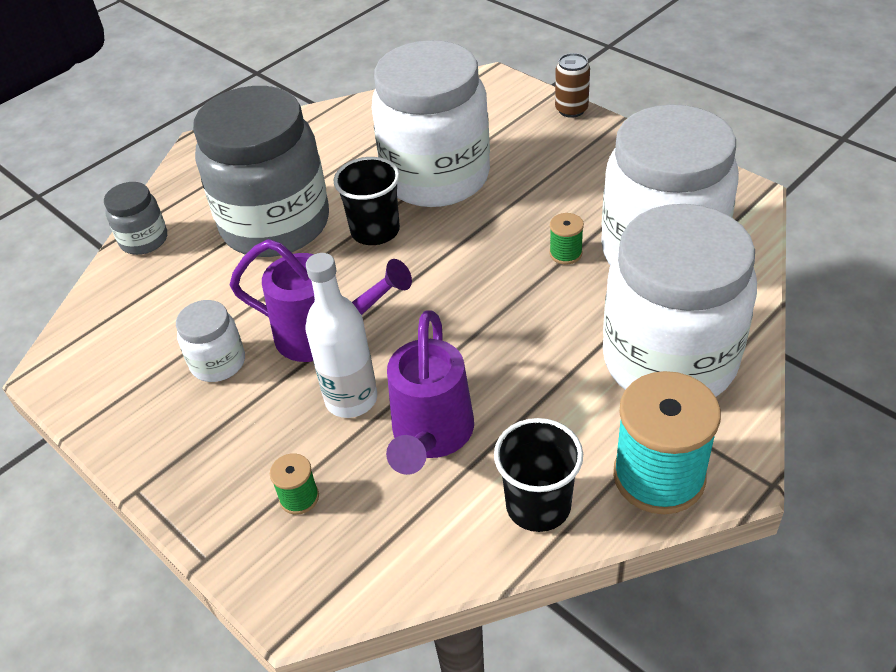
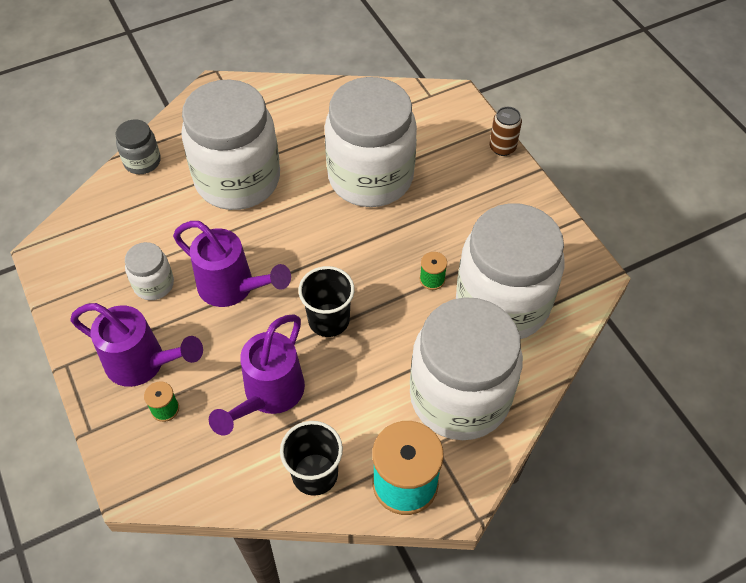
camera: 15 degrees right, 10 degrees up
grey jar [193,86,329,257] -> white jar [181,79,280,210]
white bottle [305,253,377,418] -> none
black cup [334,157,400,245] -> black cup moved to [298,266,355,337]
none -> purple watering can [70,303,203,387]

